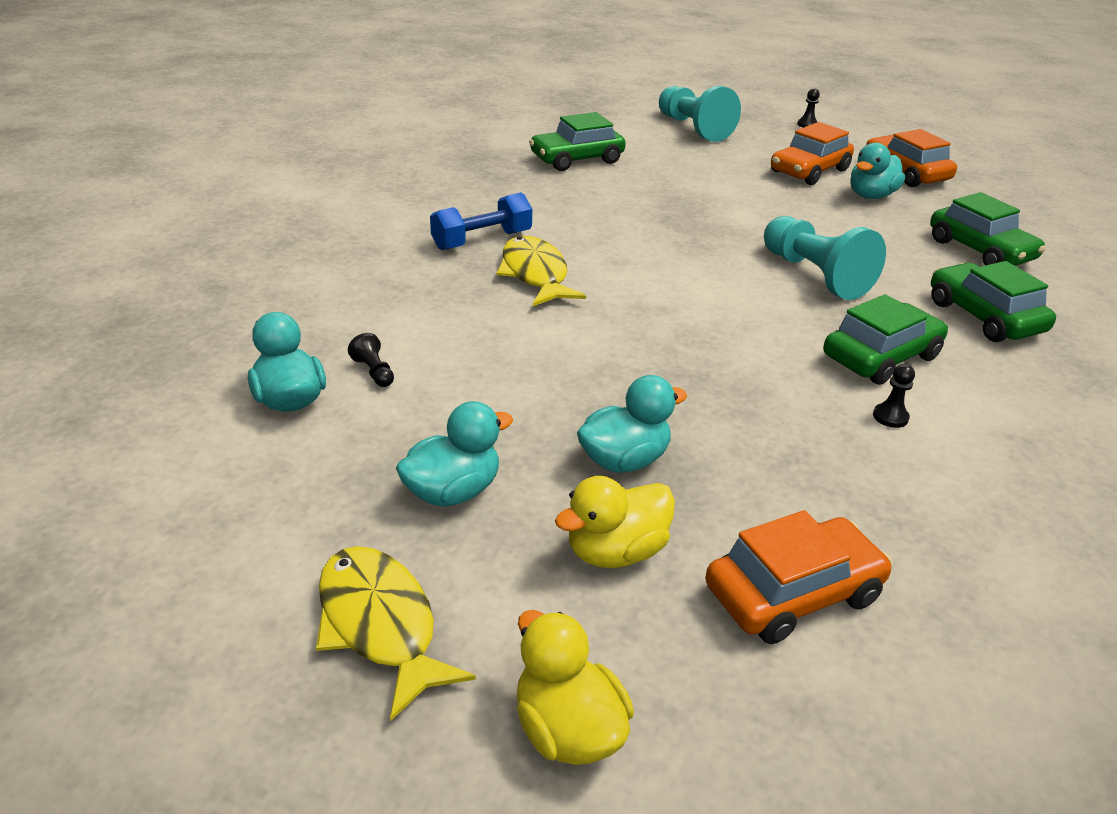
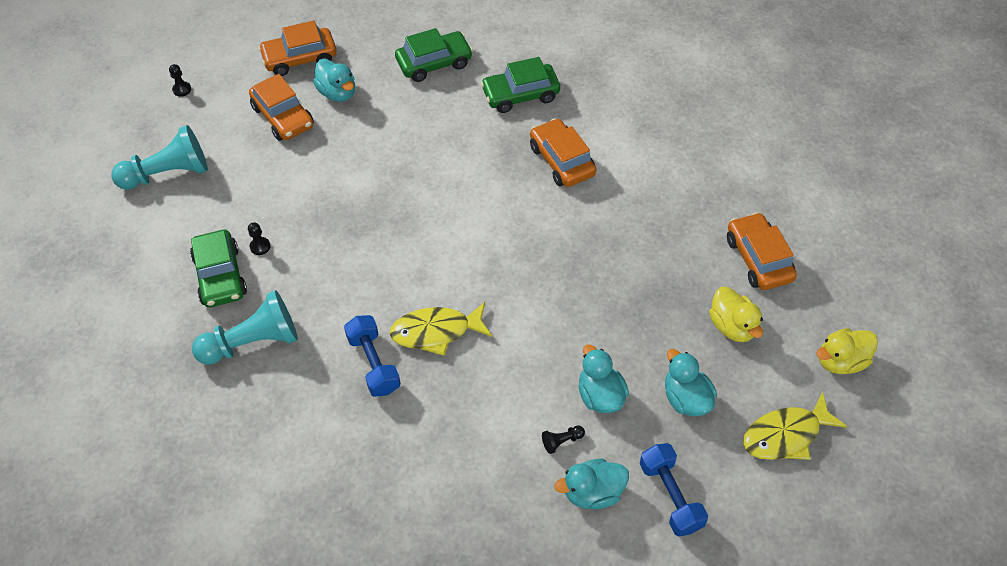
camera: 80 degrees left, 20 degrees up
turquoise duck [577,375,687,473] -> turquoise duck moved to [579,344,629,413]
turquoise pawn [764,216,886,300] -> turquoise pawn moved to [192,290,298,365]
green car [824,294,948,385] -> orange car [530,118,596,187]
black pawn [873,364,915,428] -> black pawn moved to [248,222,271,255]
none -> blue dumbbell [640,443,708,536]

